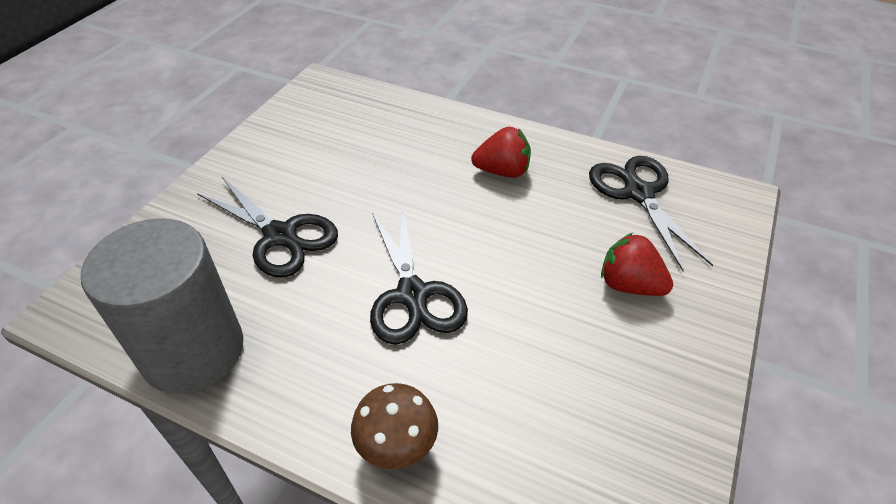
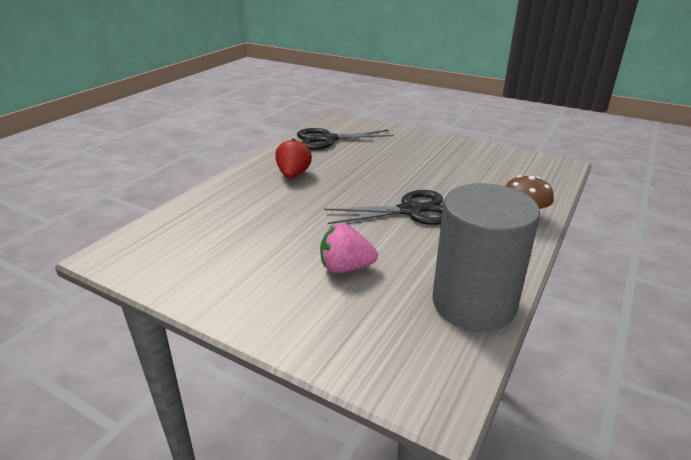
camera: 85 degrees left, 15 degrees down
black scissors [197,177,338,277] -> pink strawberry [320,224,378,273]
red strawberry [601,233,673,296] -> none

